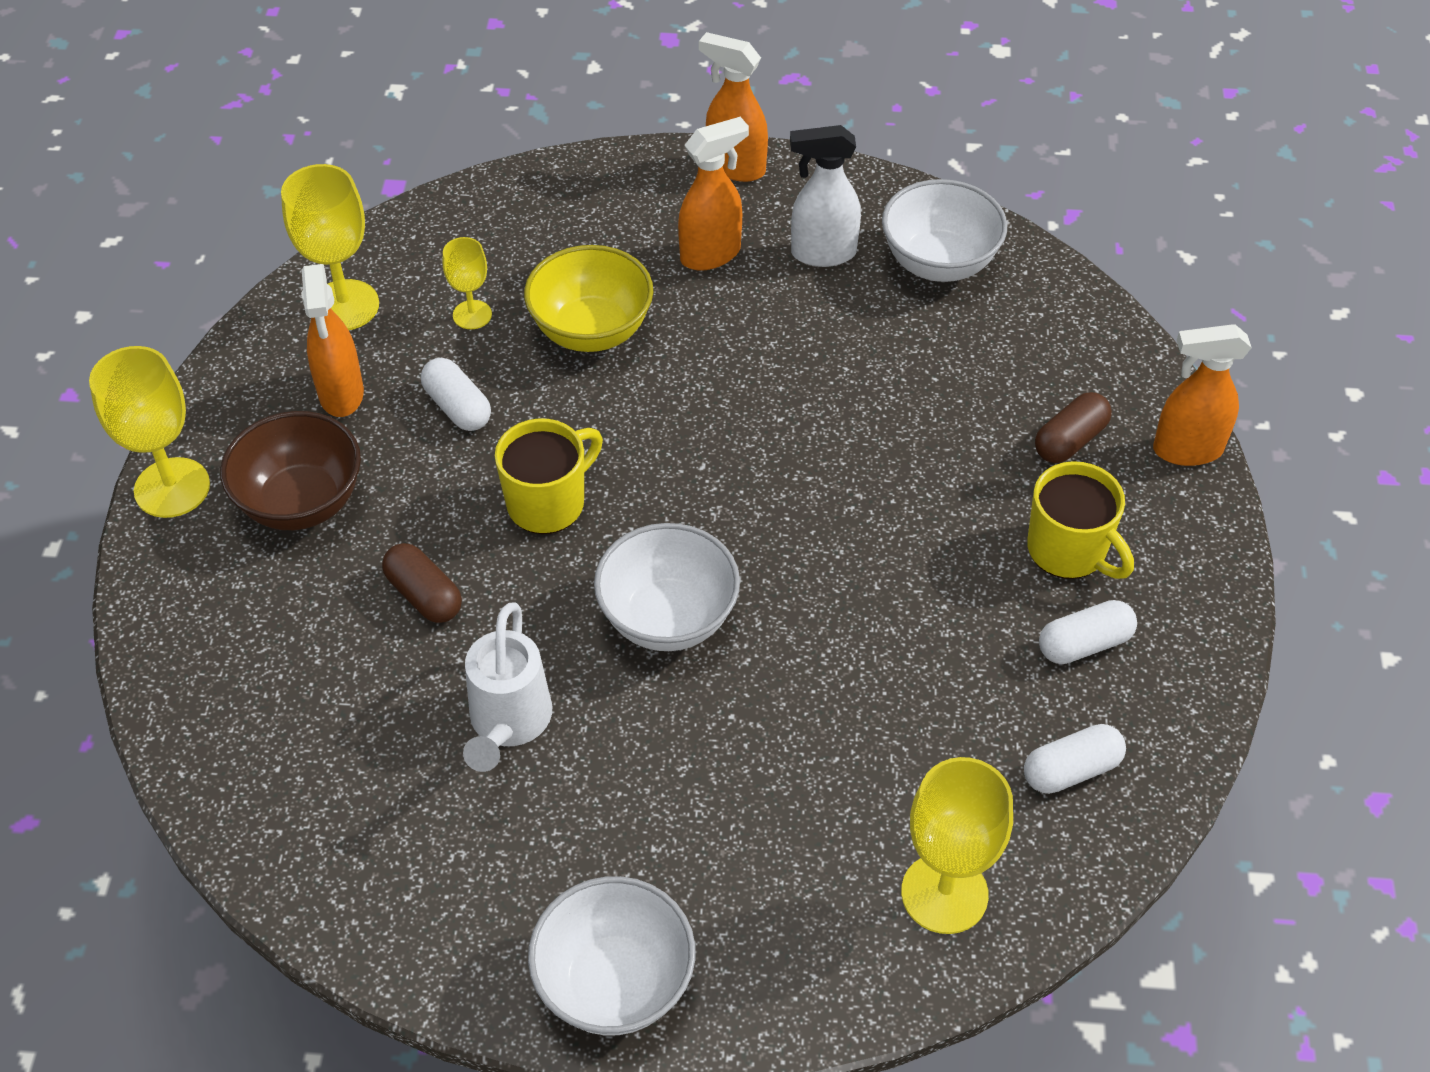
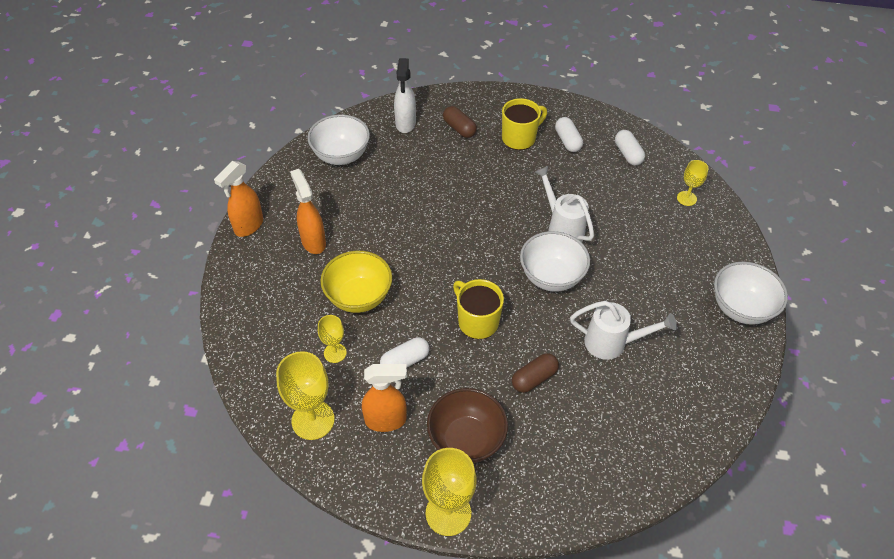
camera: 85 degrees left, 0 degrees up
white spray bottle [790,125,861,267] -> white spray bottle moved to [394,58,416,133]
yellow goblet [901,757,1013,934] -> yellow goblet [677,160,709,206], size x0.56
orange spray bottle [1153,324,1252,466] -> none
none -> white watering can [535,166,594,242]

